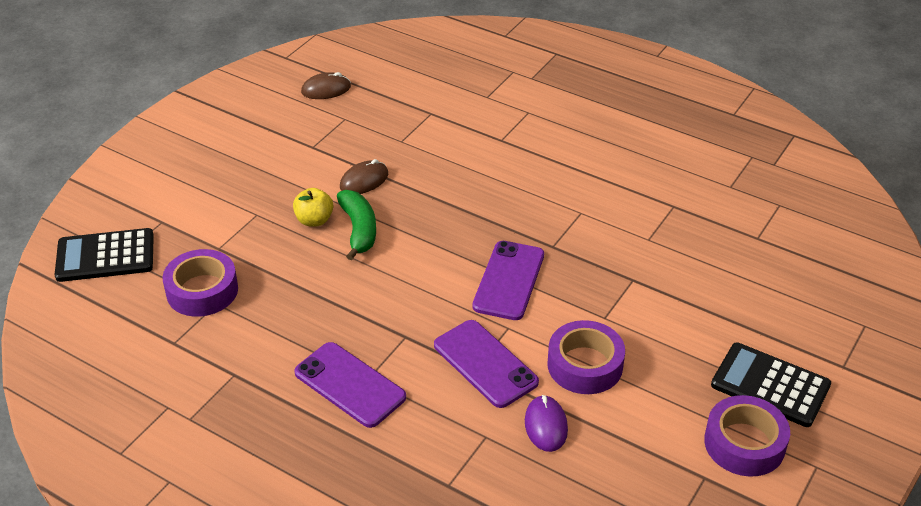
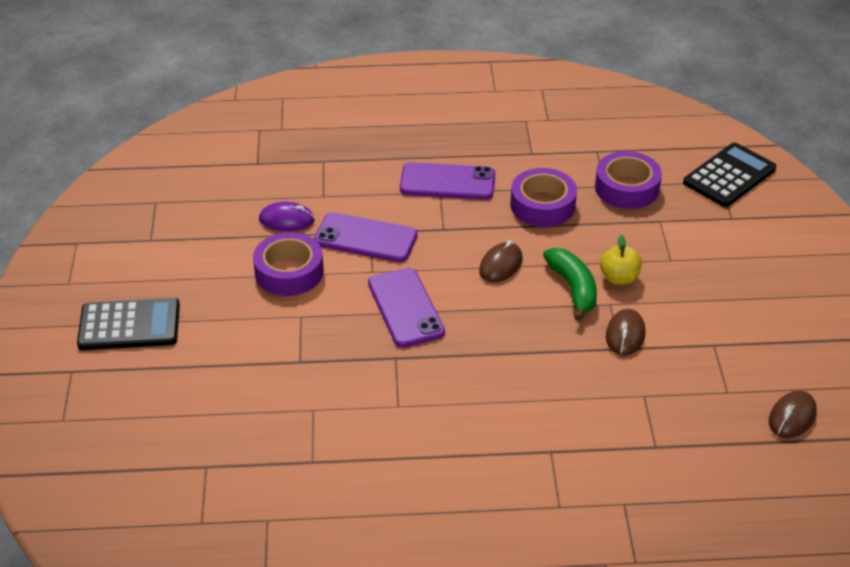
camera: 145 degrees right, 0 degrees up
green banana [337,190,376,260] -> green banana turned 150 degrees counterclockwise [543,248,597,321]
purple mouse [525,395,568,452] -> purple mouse turned 45 degrees counterclockwise [259,202,315,232]
purple tape [704,395,790,477] -> purple tape moved to [510,168,577,227]
none -> brown mouse [479,240,523,283]

